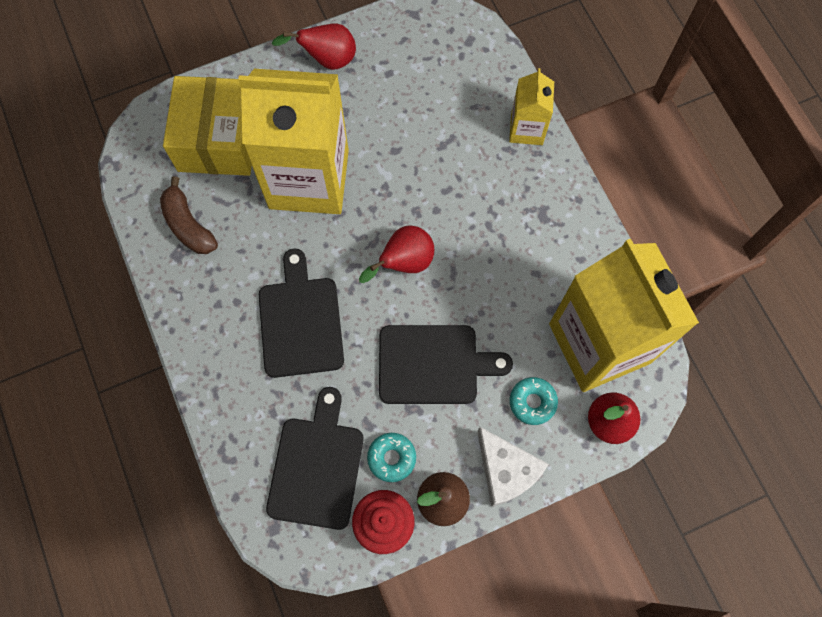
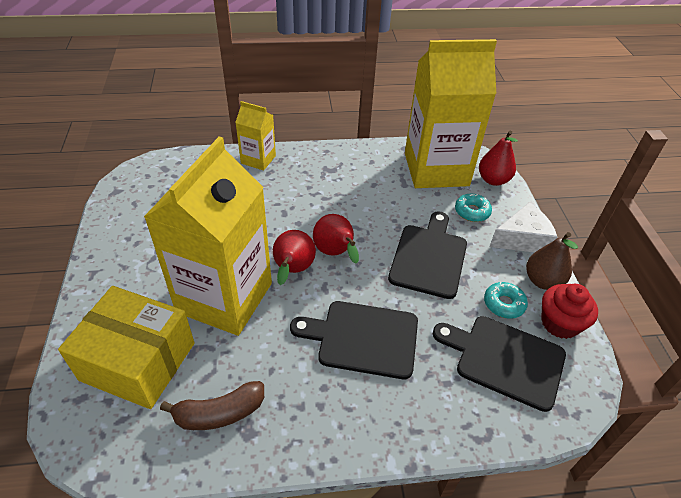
camera: 75 degrees left, 25 degrees down
red pear [272,23,356,70] -> red pear moved to [273,230,316,285]

